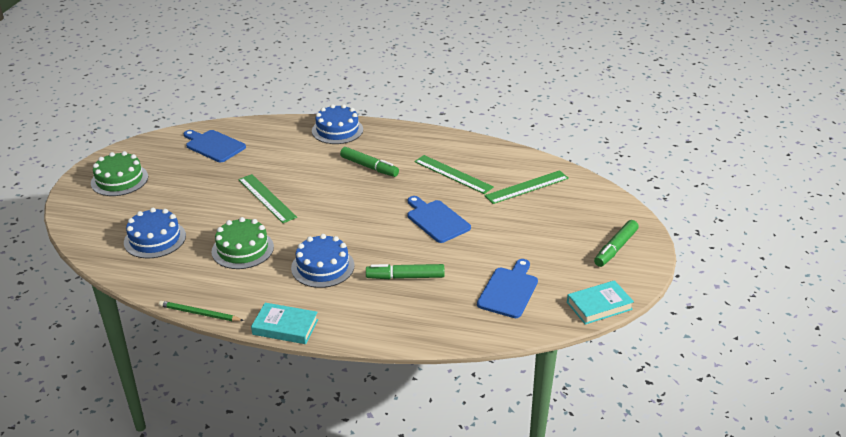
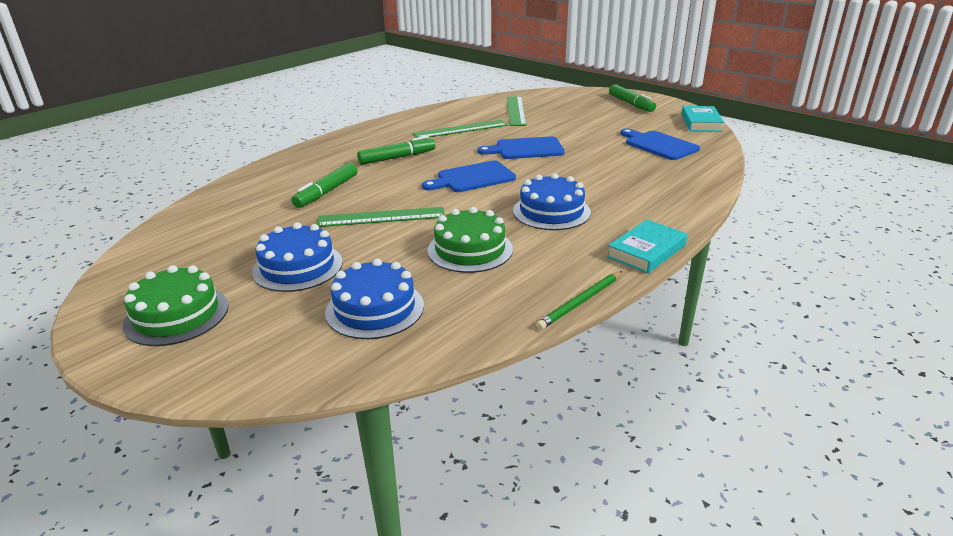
camera: 60 degrees left, 5 degrees down
blue cutting board [183,130,246,162] -> blue cutting board moved to [422,160,516,192]
blue cake [312,104,363,144] -> blue cake moved to [252,222,343,292]
green marker [366,264,445,279] -> green marker moved to [291,163,358,208]

